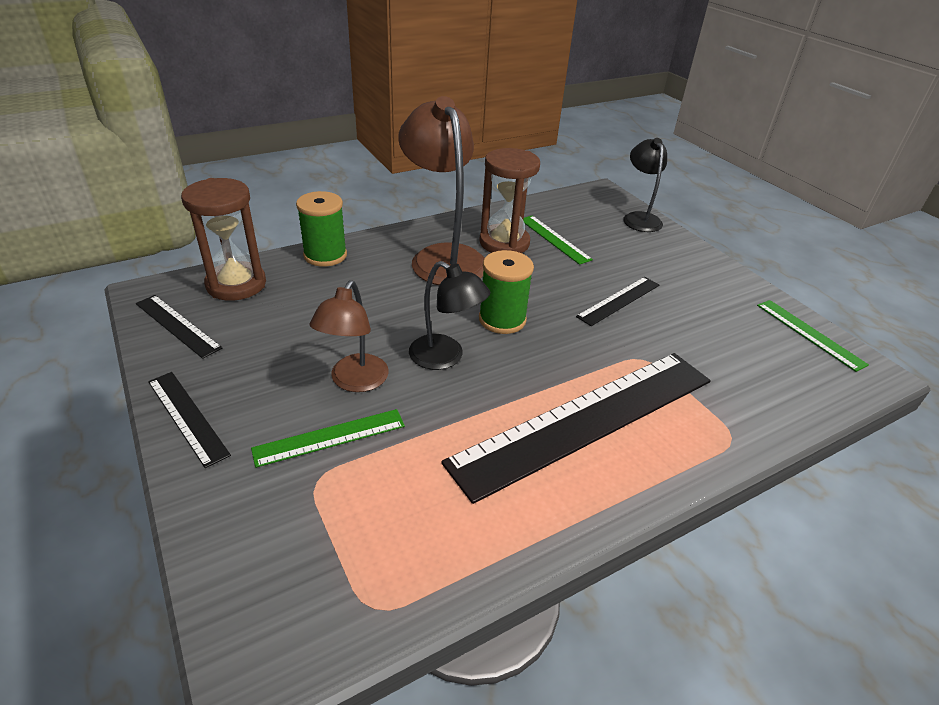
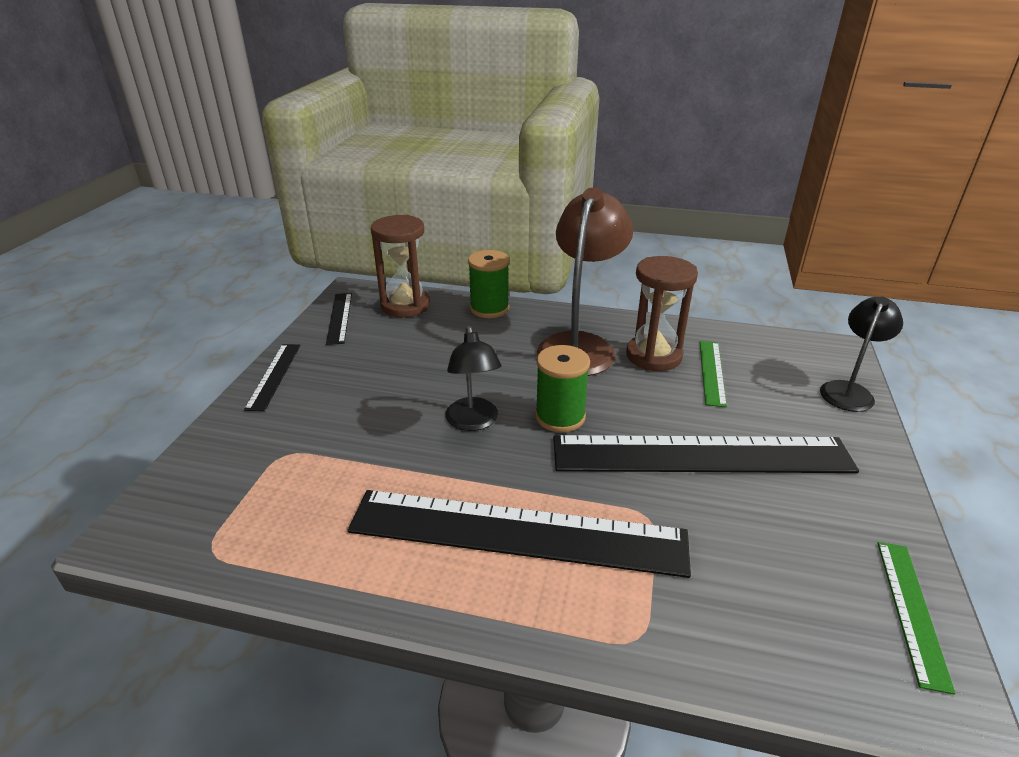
camera: 45 degrees right, 5 degrees down
green ruler [251,409,405,468] -> none
brown lamp [309,280,389,392] -> none
black ruler [576,277,659,326] -> black ruler [553,435,859,473], size x2.20

